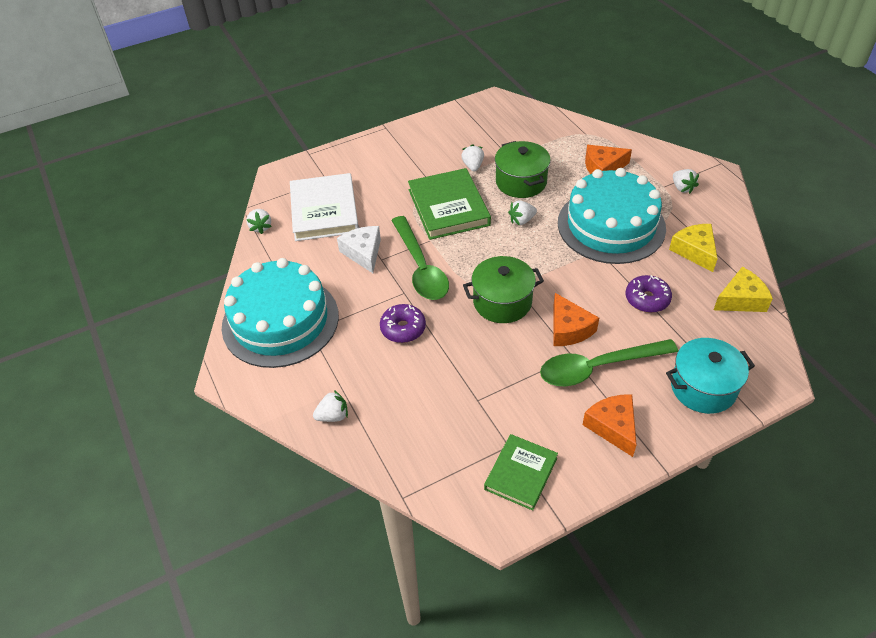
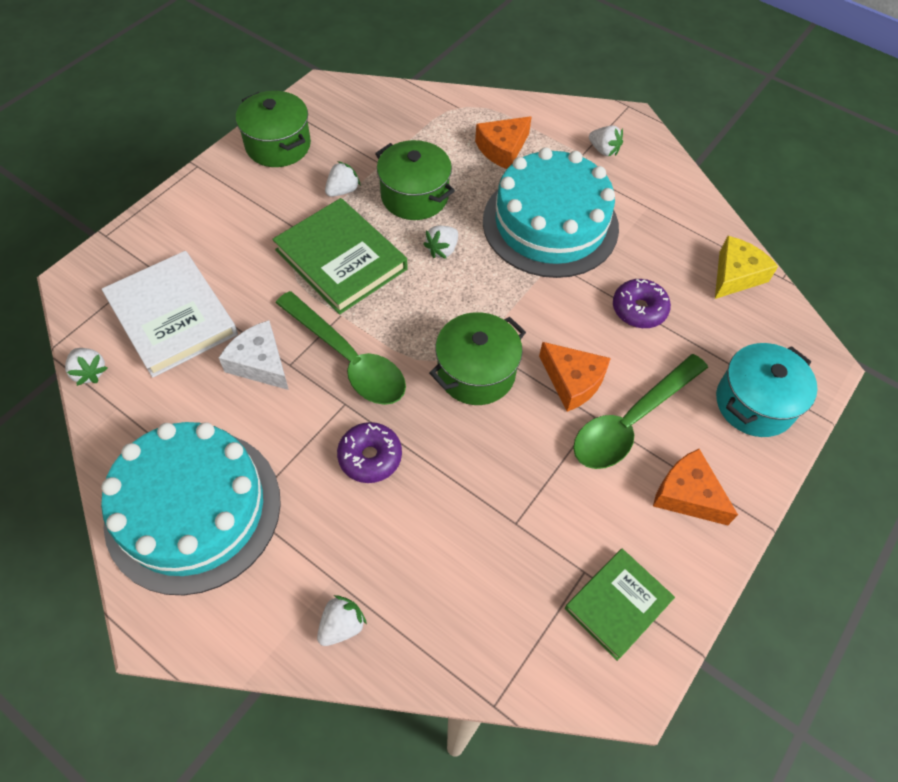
camera: 30 degrees left, 10 degrees up
white strawberry [461,144,484,172] -> white strawberry turned 75 degrees clockwise [325,161,361,197]
green book [484,434,558,511] -> green book turned 45 degrees clockwise [565,549,675,661]
yellow cheese [669,224,718,272] -> none
none -> green pot [236,91,311,167]

